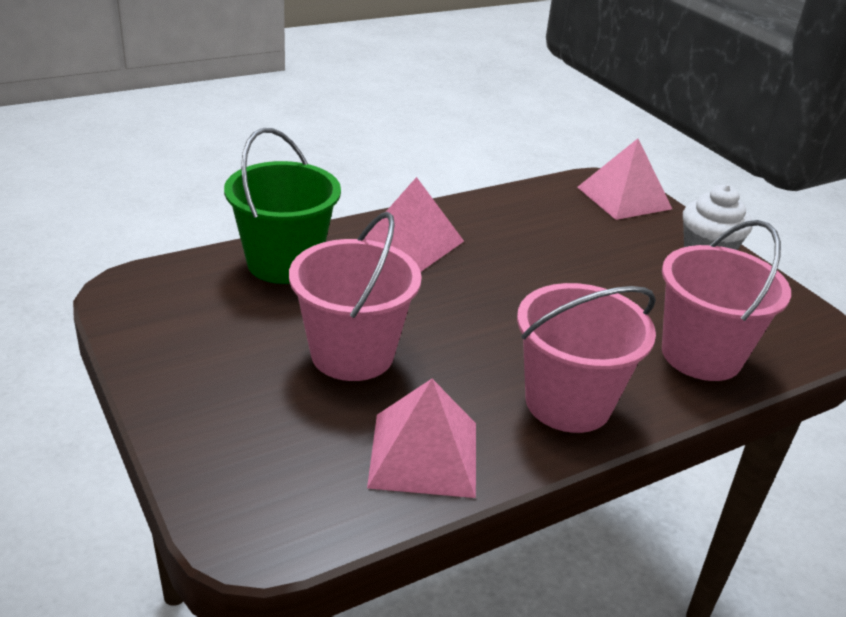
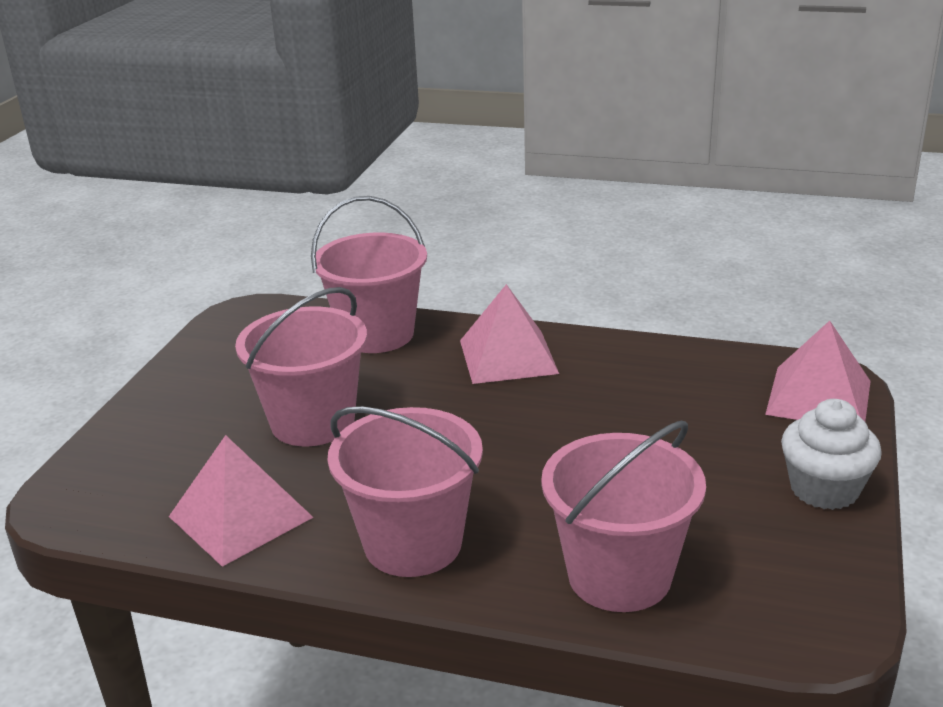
camera: 50 degrees right, 5 degrees down
green bucket [224,128,341,284] -> pink bucket [311,196,427,353]

